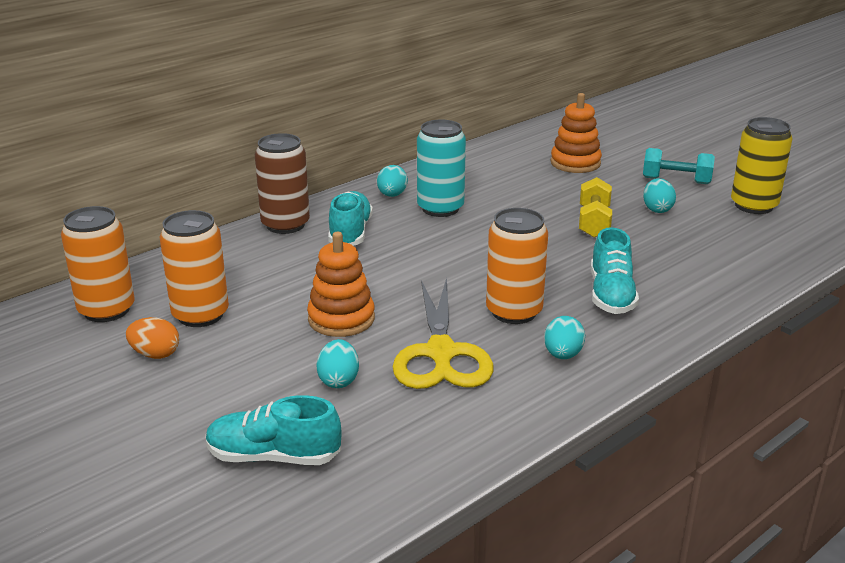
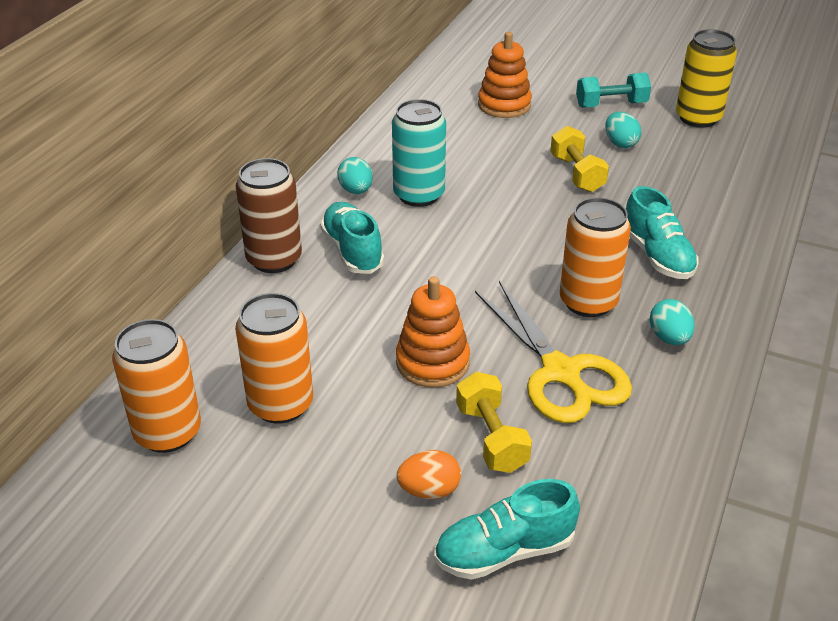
camera: 25 degrees left, 10 degrees up
orange egg [126,317,179,359] -> orange egg moved to [397,450,461,499]
turquoise egg [316,339,359,388] -> yellow dumbbell [456,372,532,473]

